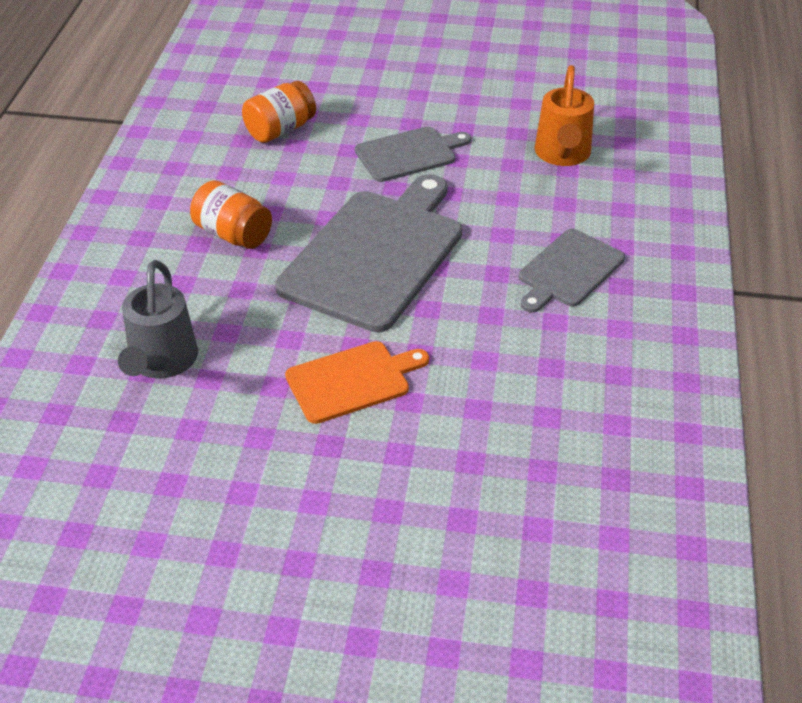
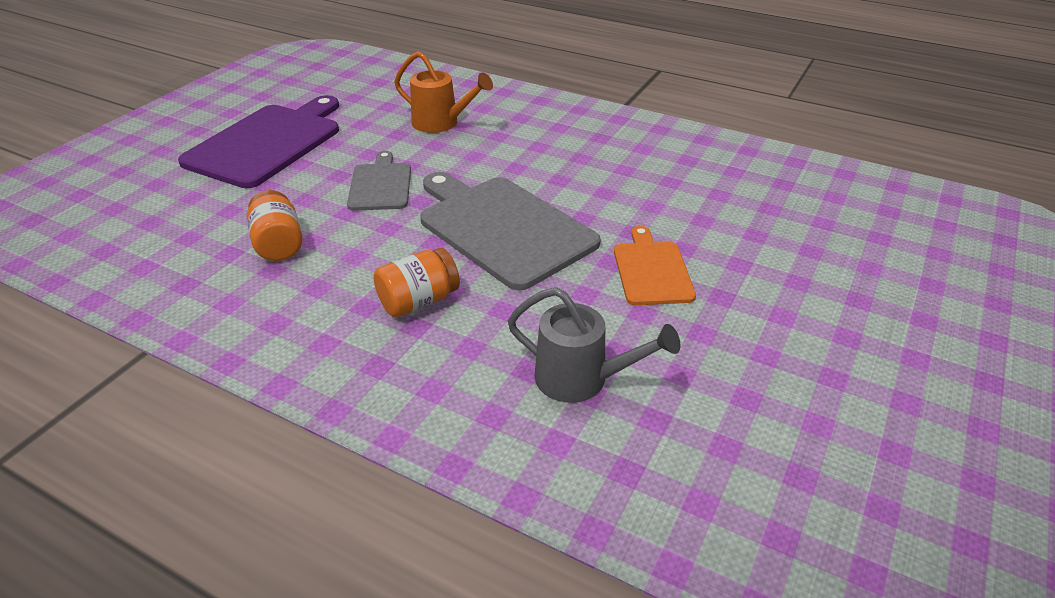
camera: 70 degrees left, 5 degrees down
grey cutting board [519,229,625,313] -> none
none -> purple cutting board [178,95,339,188]

